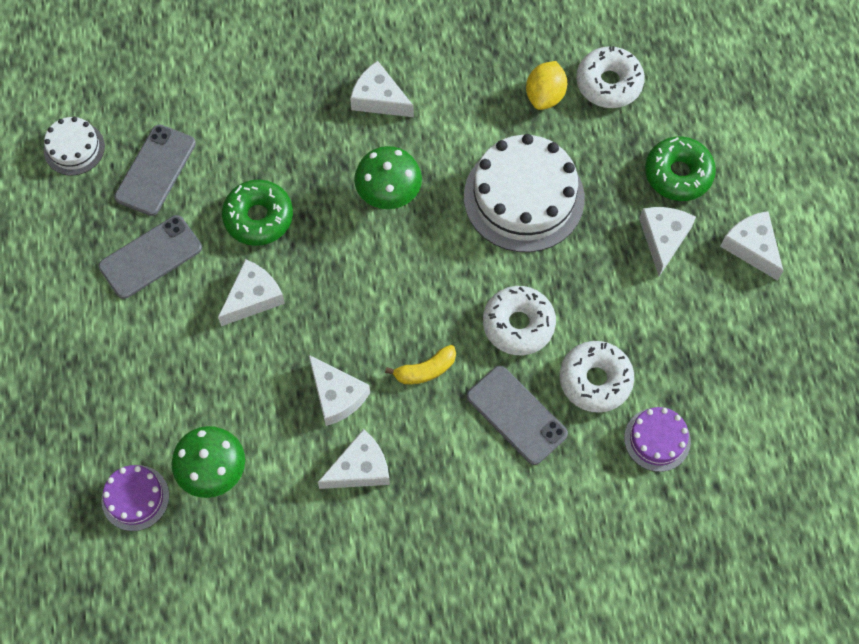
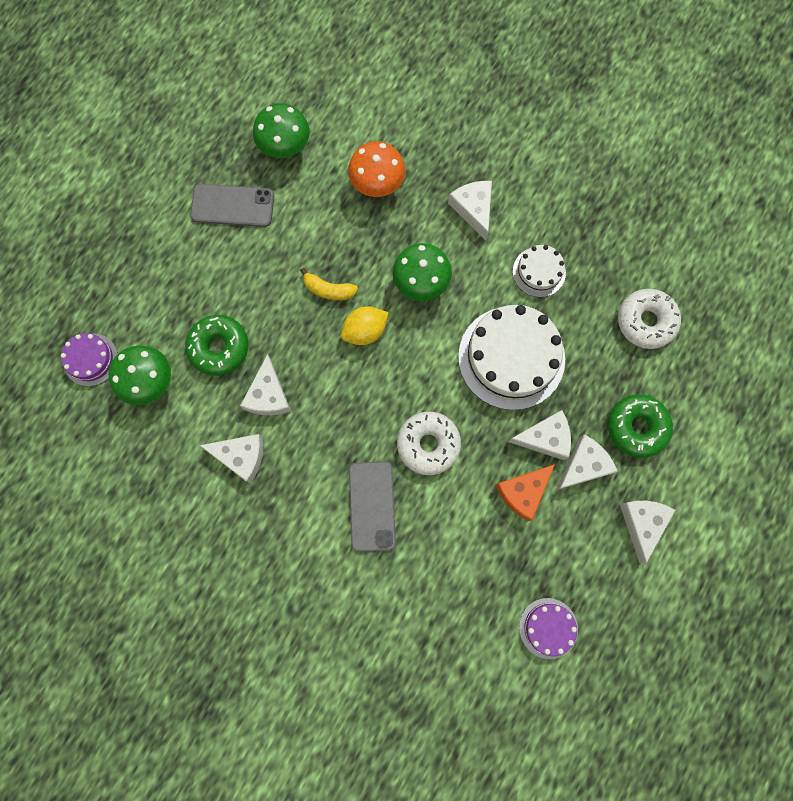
camera: 40 degrees right, 10 degrees up
white cake [44,117,105,175] -> white cake moved to [513,245,566,297]
grey phone [114,124,196,216] -> green mushroom [253,103,310,158]
white cheese [218,259,285,326] -> white cheese moved to [508,410,571,460]
green donut [222,180,293,246] -> green donut moved to [185,315,248,376]
yellow banana [385,345,456,384] -> yellow banana moved to [300,268,358,300]
yellow lemon [526,61,567,110] -> yellow lemon moved to [341,306,389,345]
white donut [560,341,634,413] -> none
purple cake [624,407,691,472] -> purple cake moved to [519,598,578,659]
none -> orange mushroom [348,141,405,197]
none -> orange cheese [495,464,555,521]

